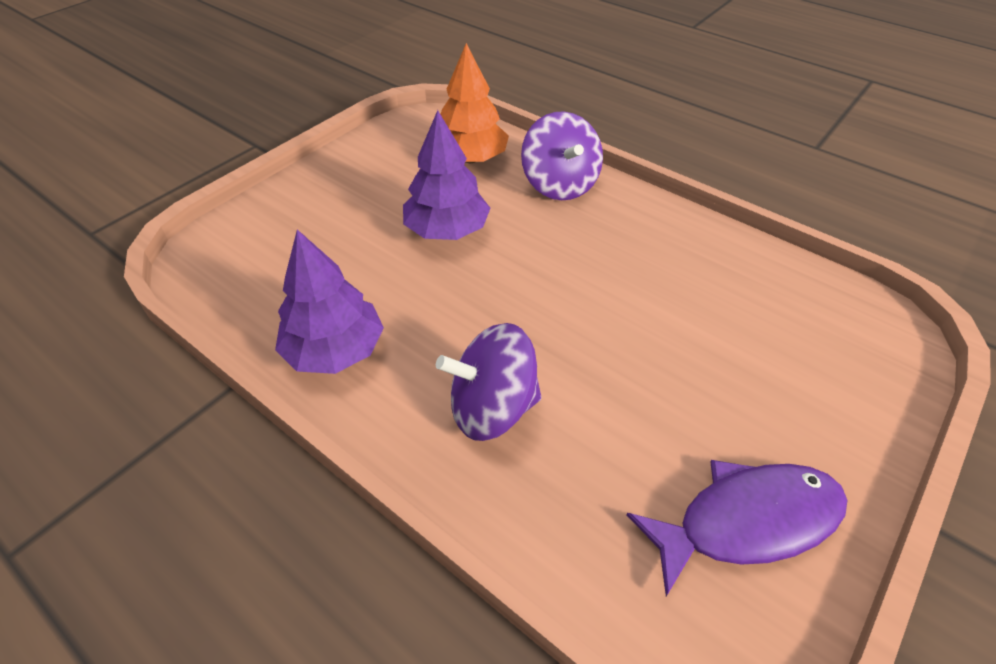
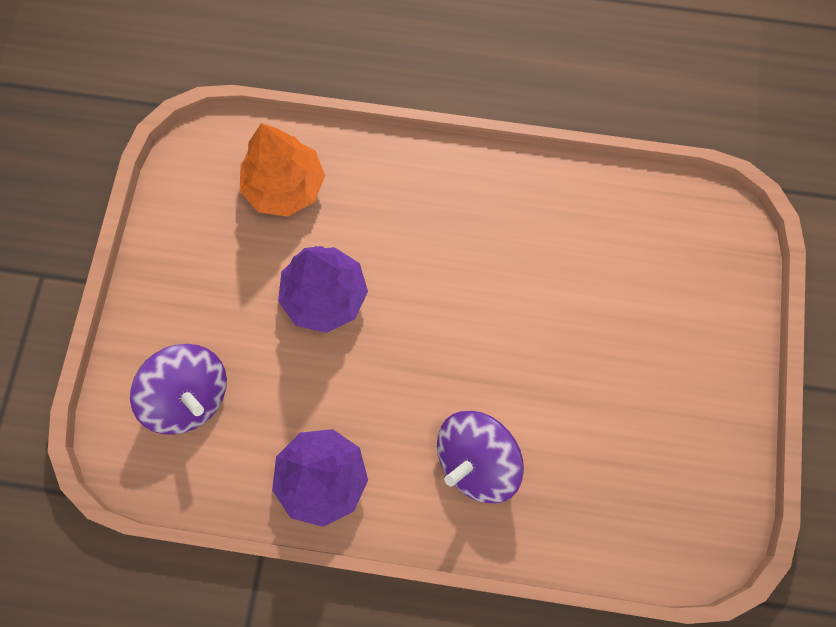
camera: 30 degrees left, 25 degrees up
purple spinning top [521,112,603,200] -> purple spinning top moved to [130,344,227,435]
purple fish [627,460,847,596] -> none

